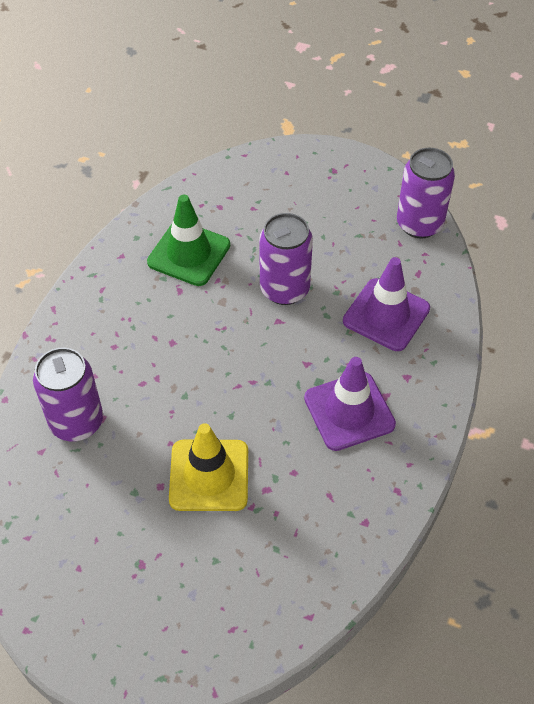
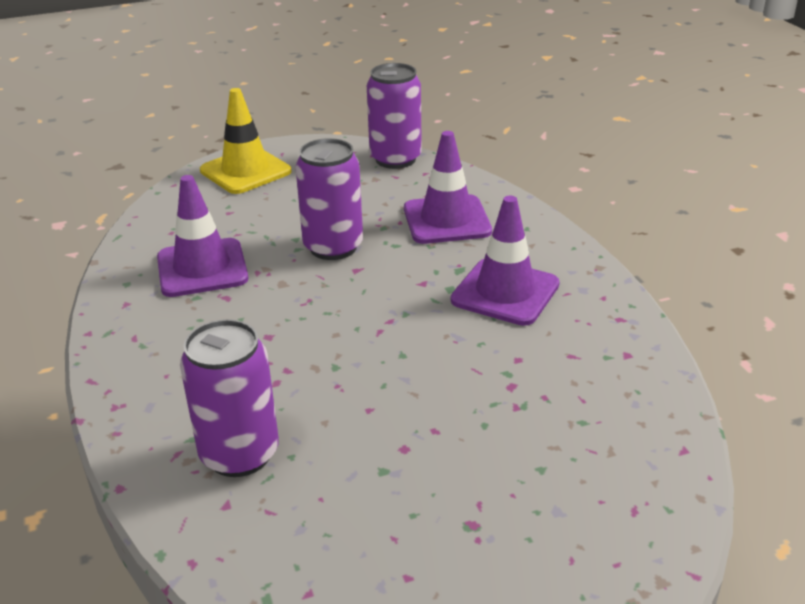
camera: 40 degrees left, 20 degrees down
green traffic cone [147,194,230,286] -> purple traffic cone [157,175,248,297]
yellow traffic cone [169,423,248,511] -> yellow traffic cone moved to [200,88,292,194]

